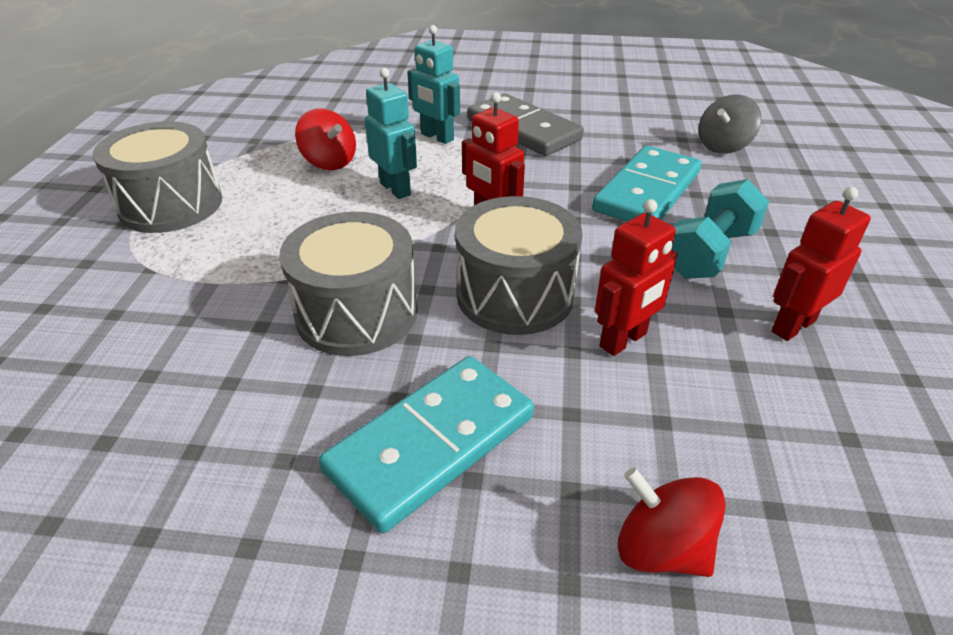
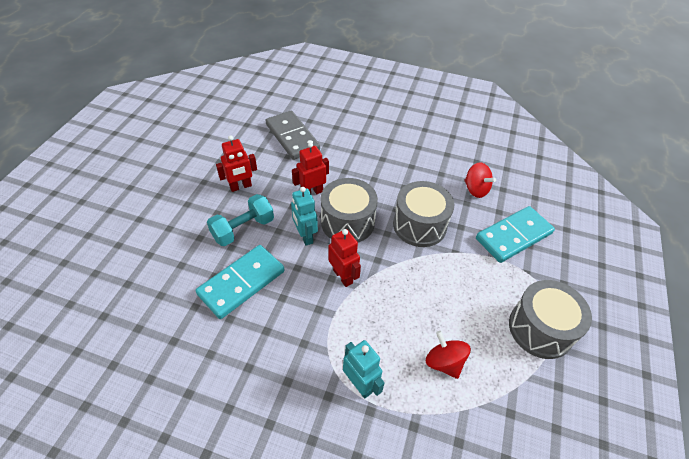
camera: 170 degrees left, 10 degrees up
turquoise domino [319,356,534,533] -> turquoise domino moved to [476,206,555,263]
turquoise robot [365,68,417,199] -> turquoise robot moved to [291,187,318,245]
grey domino [467,93,584,156] -> grey domino moved to [265,111,320,160]
red spinning top [618,467,726,577] -> red spinning top moved to [464,162,496,198]
grey spinning top [699,94,762,154] -> none

